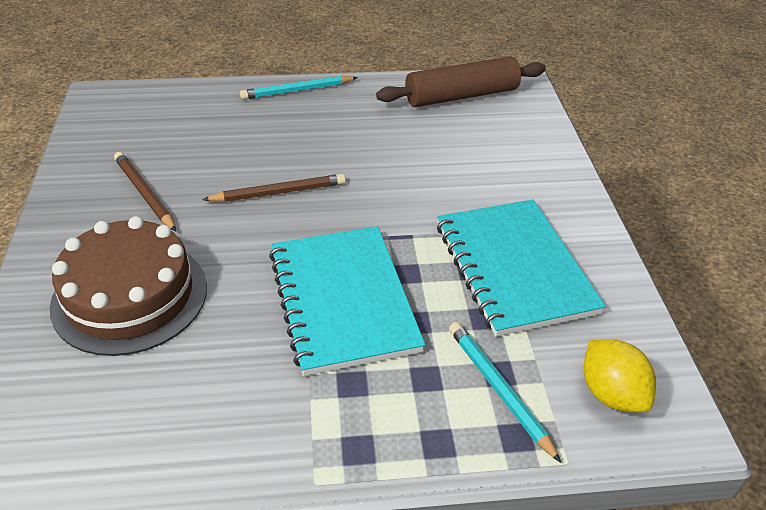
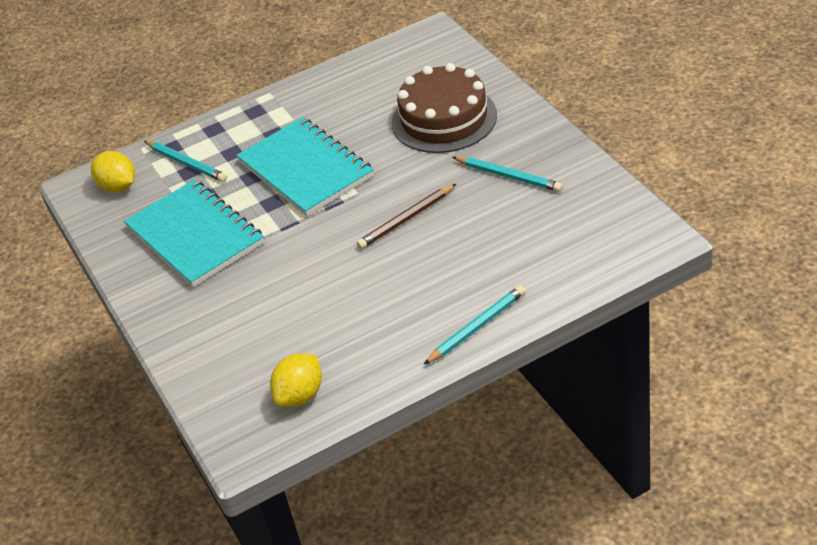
camera: 165 degrees right, 0 degrees up
brown pencil [114,152,176,231] -> turquoise pencil [453,156,563,192]
brown rolling pin [376,56,546,107] -> yellow lemon [270,354,322,407]

